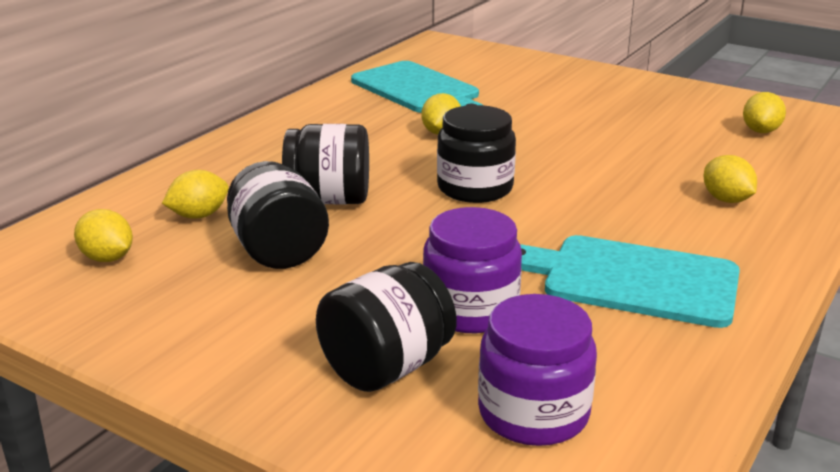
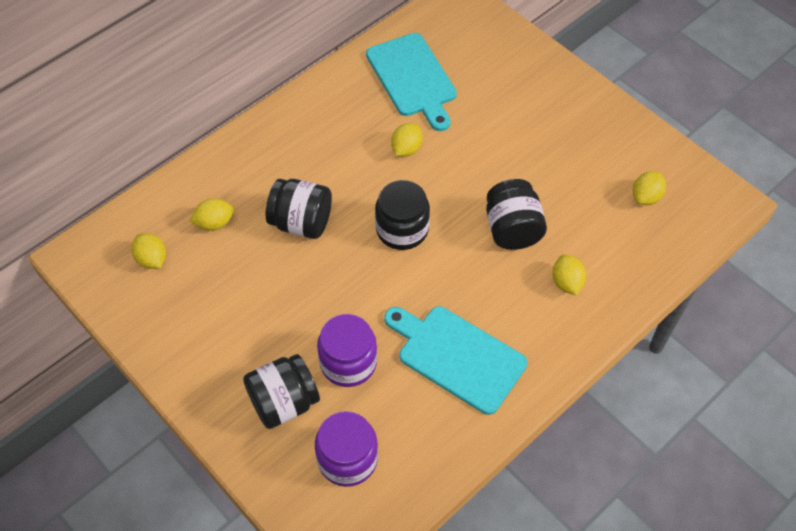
camera: 15 degrees right, 30 degrees up
black jar [227,161,329,269] -> black jar moved to [486,179,547,250]

